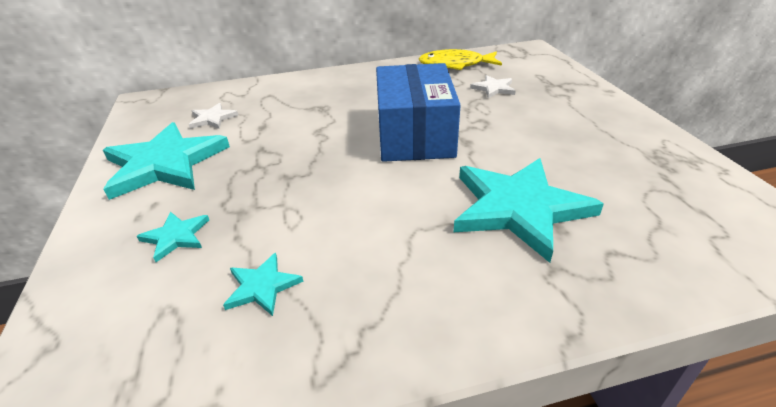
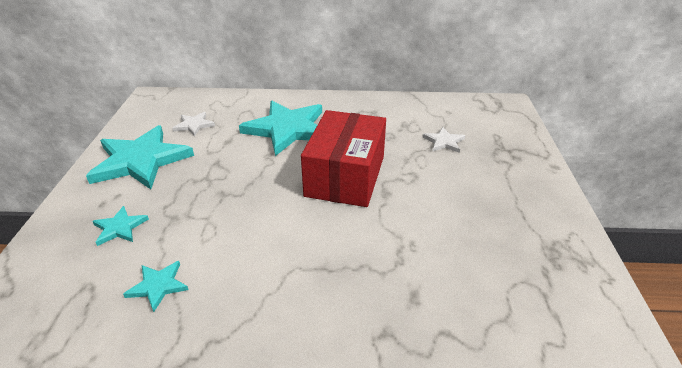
camera: 15 degrees right, 0 degrees up
blue box [376,63,461,162] -> red box [301,110,386,207]
yellow fish [418,49,502,70] -> none
turquoise star [454,158,604,263] -> turquoise star moved to [239,101,322,156]

